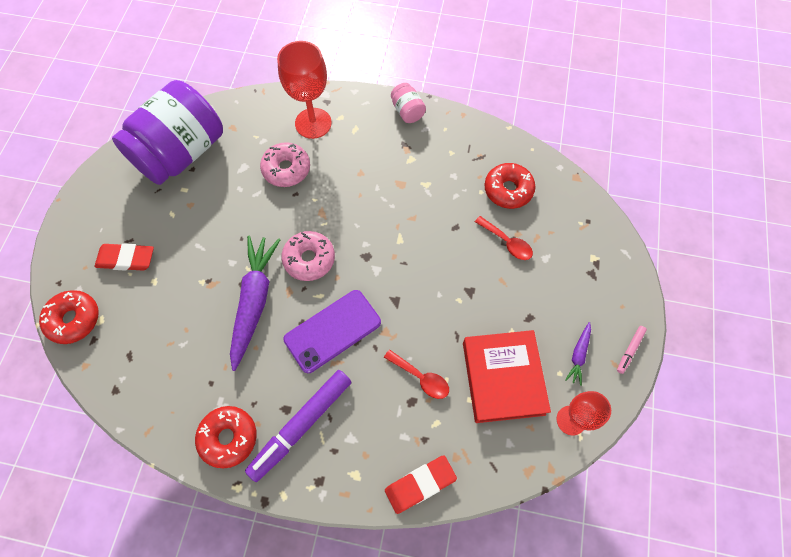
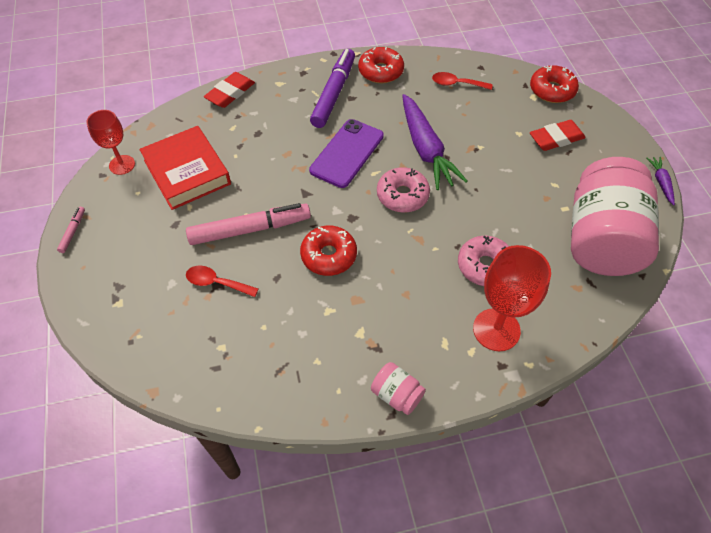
camera: 155 degrees right, 10 degrees down
purple jar [112,80,223,185] -> pink jar [571,157,659,276]
red spoon [384,350,449,399] -> red spoon moved to [432,72,492,90]
red donut [485,163,535,209] -> red donut moved to [300,226,357,276]
purple carrot [565,322,591,386] -> purple carrot moved to [646,157,675,205]
none -> pink marker [186,203,311,245]

